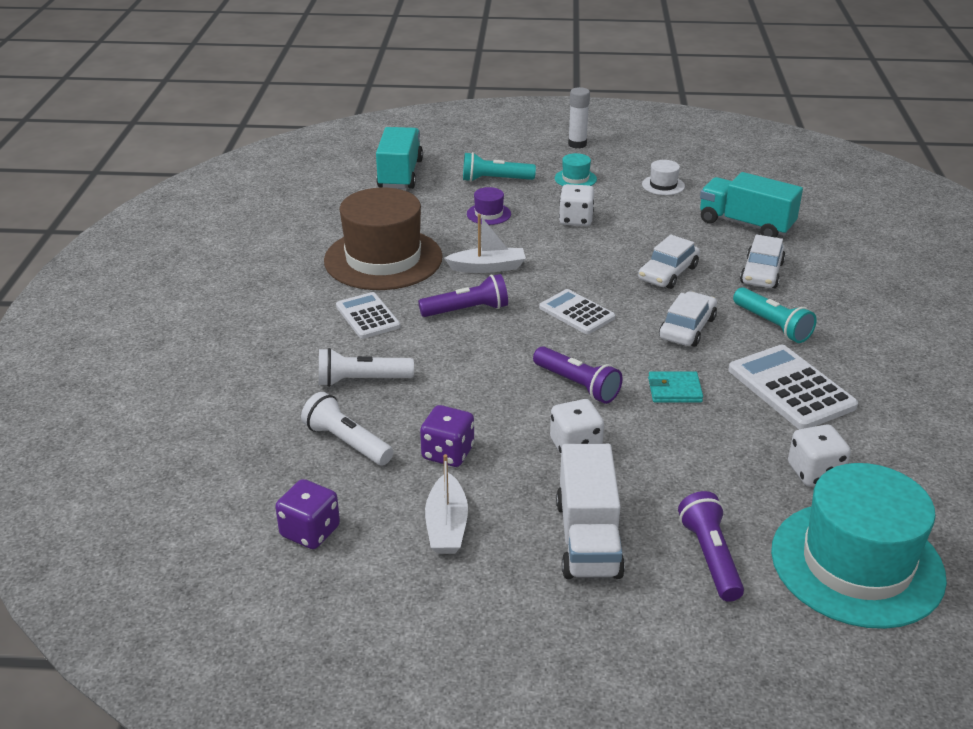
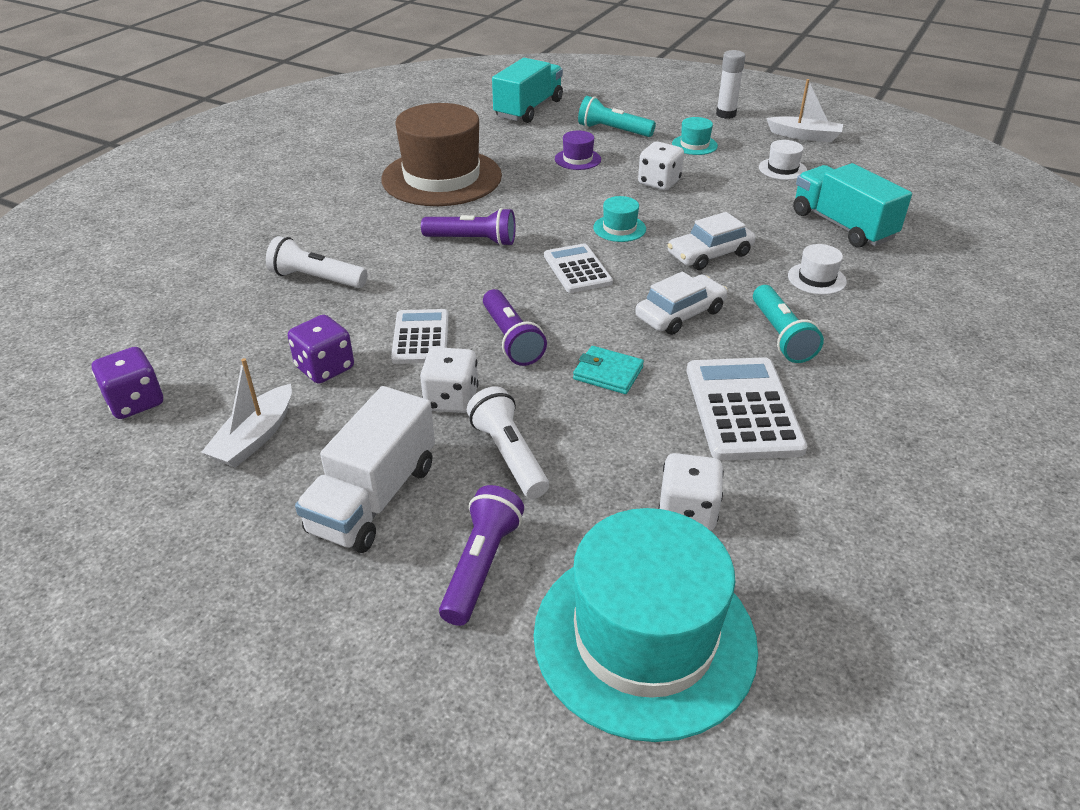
camera: 25 degrees right, 5 degrees up
white flashlight [301,392,393,465] -> white flashlight moved to [467,386,549,499]
white calculator [336,292,400,339] -> white calculator moved to [391,309,449,364]
white boat [444,214,526,273] -> white boat moved to [766,79,843,142]
white car [740,235,786,288] -> white hat [788,244,847,295]
none -> turquoise hat [593,196,646,242]

